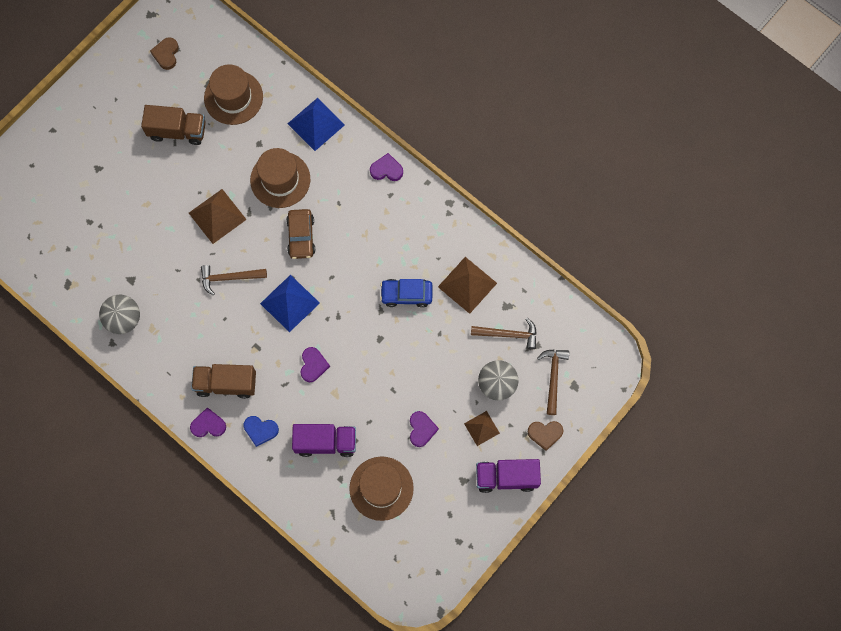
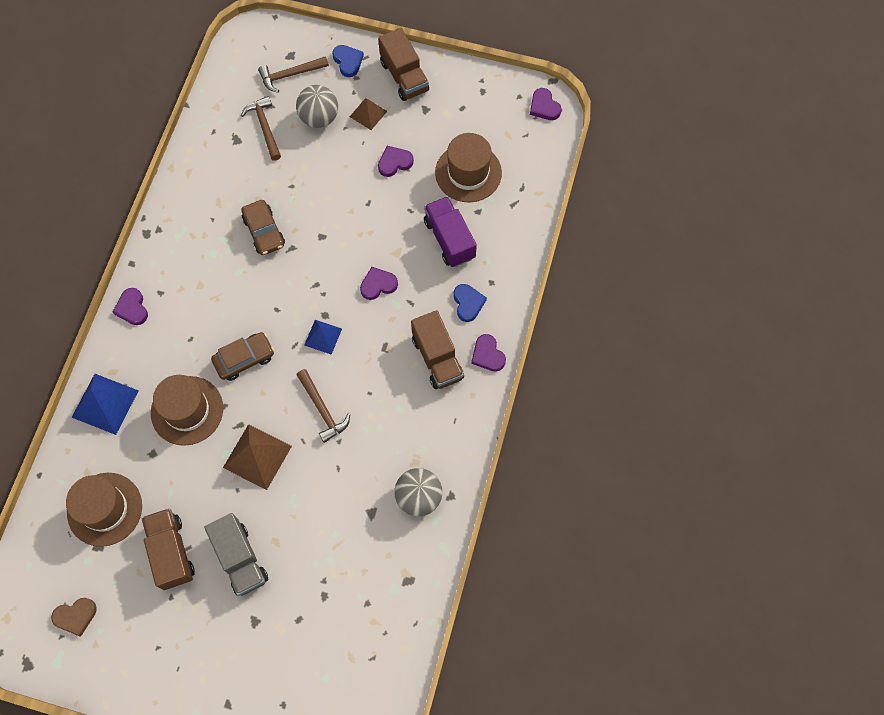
camera: 115 degrees left, 5 degrees down
blue pyramid [260,275,320,332] -> blue pyramid [304,320,342,355], size x0.60
blue car [380,279,432,308] -> brown car [241,200,285,255]
brown pyramid [438,257,497,314] -> none
purple truck [476,459,541,493] -> brown truck [378,28,429,101]
brown heart [528,421,563,451] -> blue heart [332,45,364,77]
none -> grey truck [204,513,268,596]
none -> purple heart [530,88,561,120]

